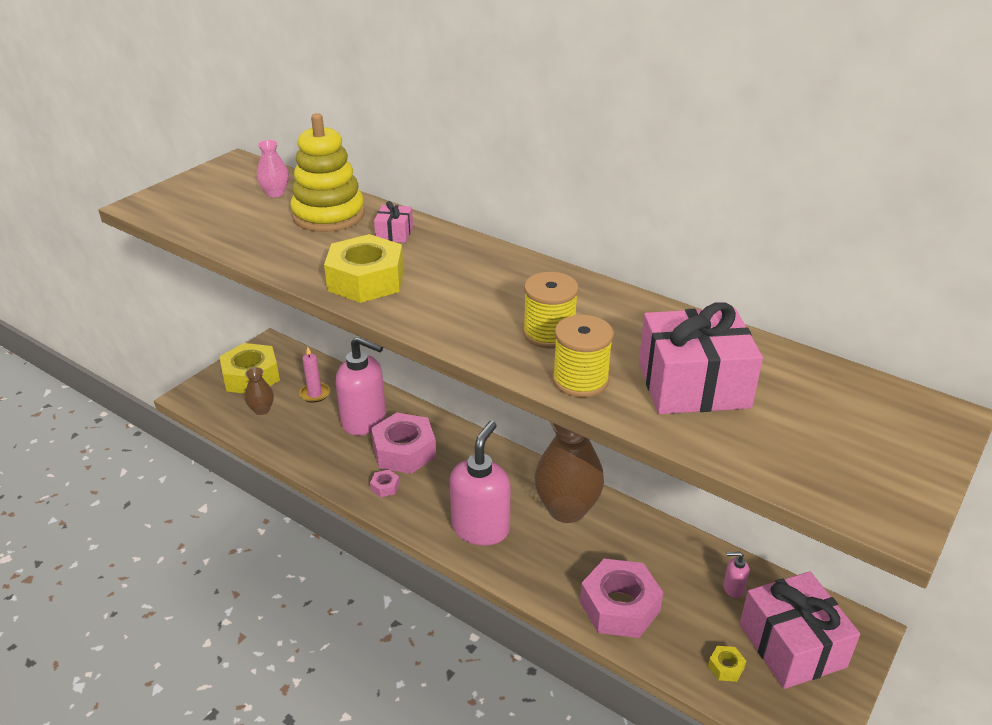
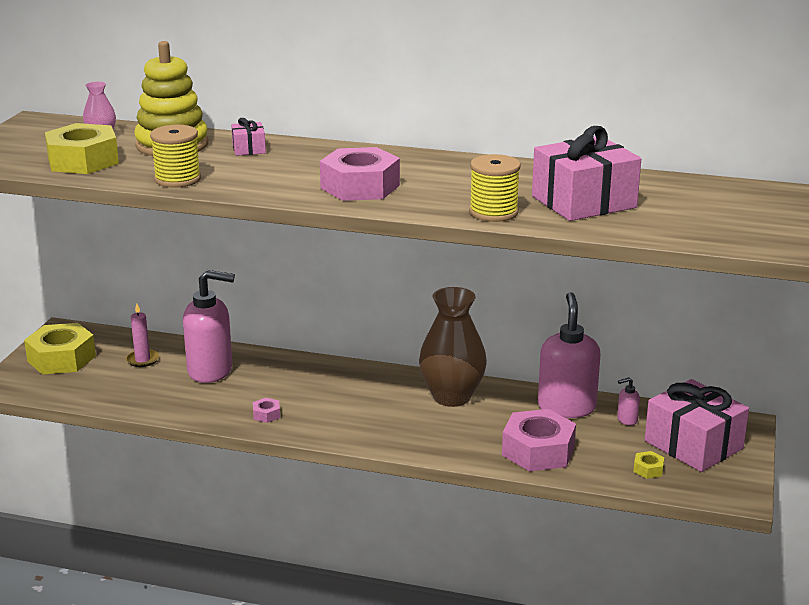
camera: 20 degrees left, 10 degrees down
brown vase [245,367,274,415] -> none
yellow nut [324,234,404,303] -> yellow nut moved to [45,123,119,174]
pink nut [371,412,436,474] -> pink nut moved to [320,147,400,201]
pink soap dispenser [450,421,511,545] -> pink soap dispenser moved to [538,292,601,418]
yellow spool [523,272,579,348] -> yellow spool moved to [150,125,201,188]

